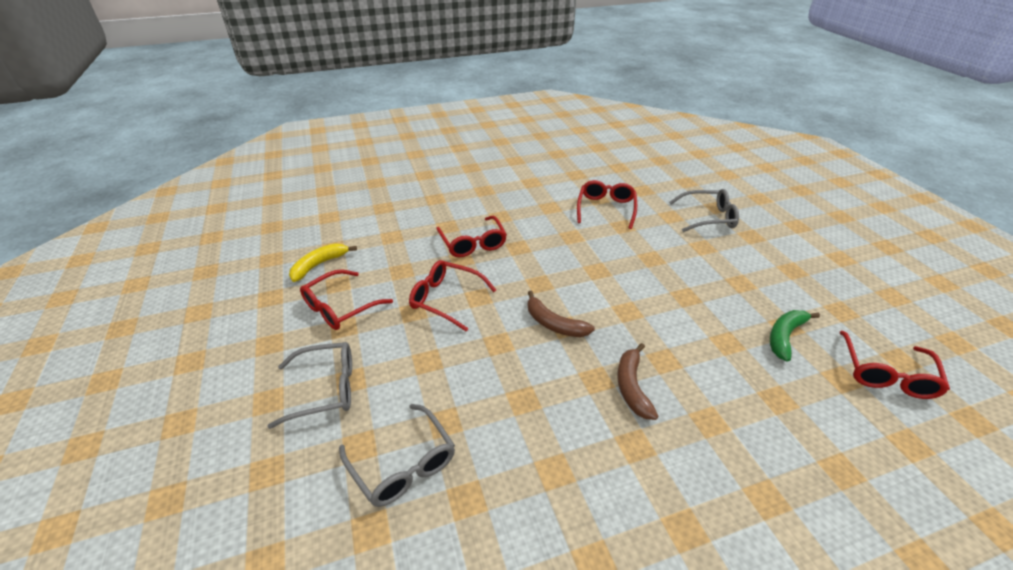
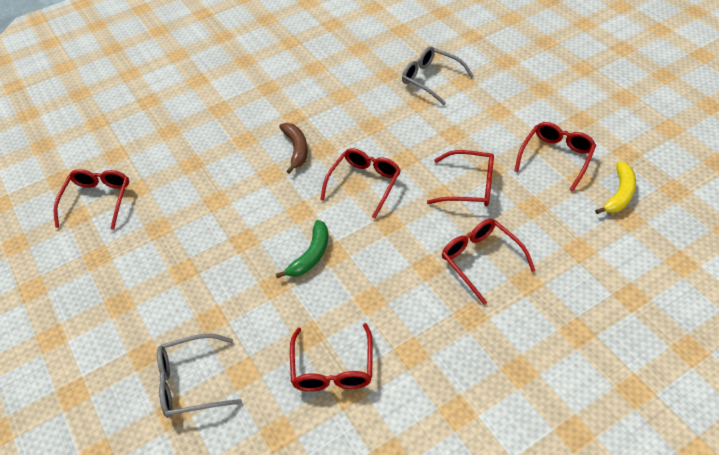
camera: 170 degrees right, 10 degrees up
grey glasses [267,342,352,429] -> none
brown banana [528,291,595,337] -> red glasses [320,148,401,219]
green banana [770,310,820,362] -> green banana moved to [276,220,328,278]

